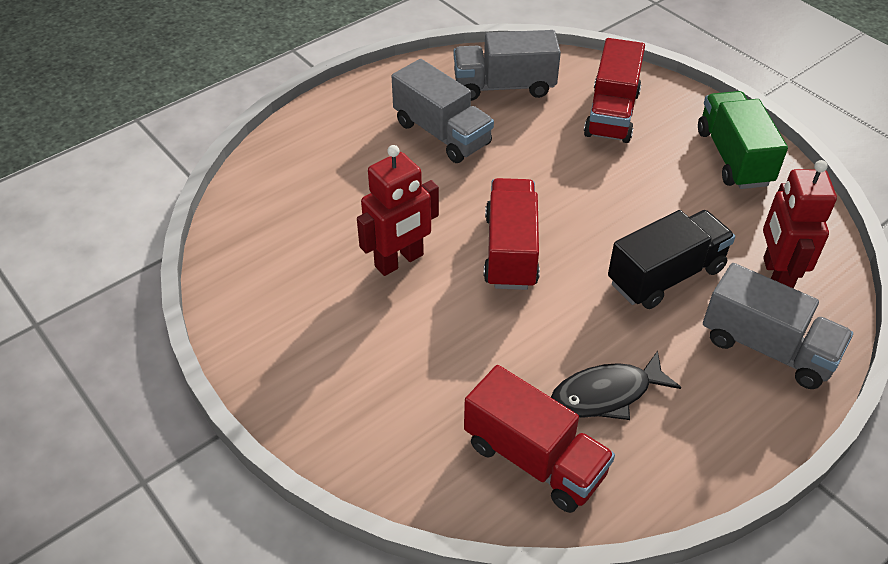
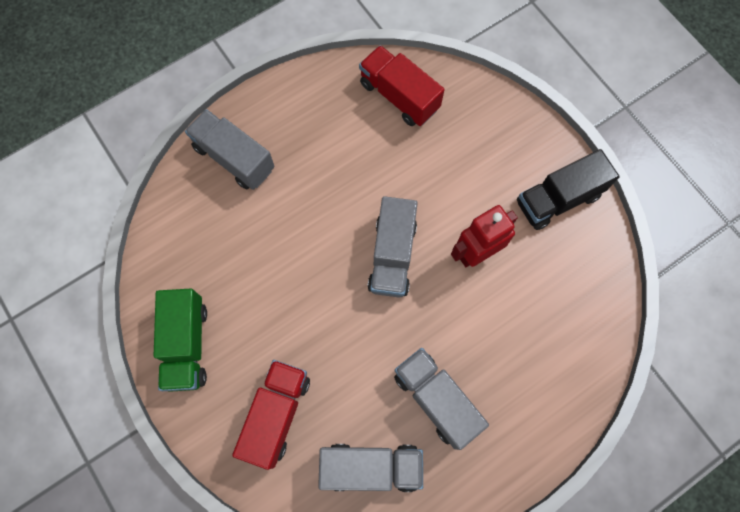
camera: 175 degrees left, 25 degrees up
red truck [484,178,540,290] -> grey truck [367,196,418,298]
black fish [551,351,681,420] -> none
black truck [608,210,735,309] -> black truck moved to [517,149,620,230]
red robot [763,160,837,289] -> none

